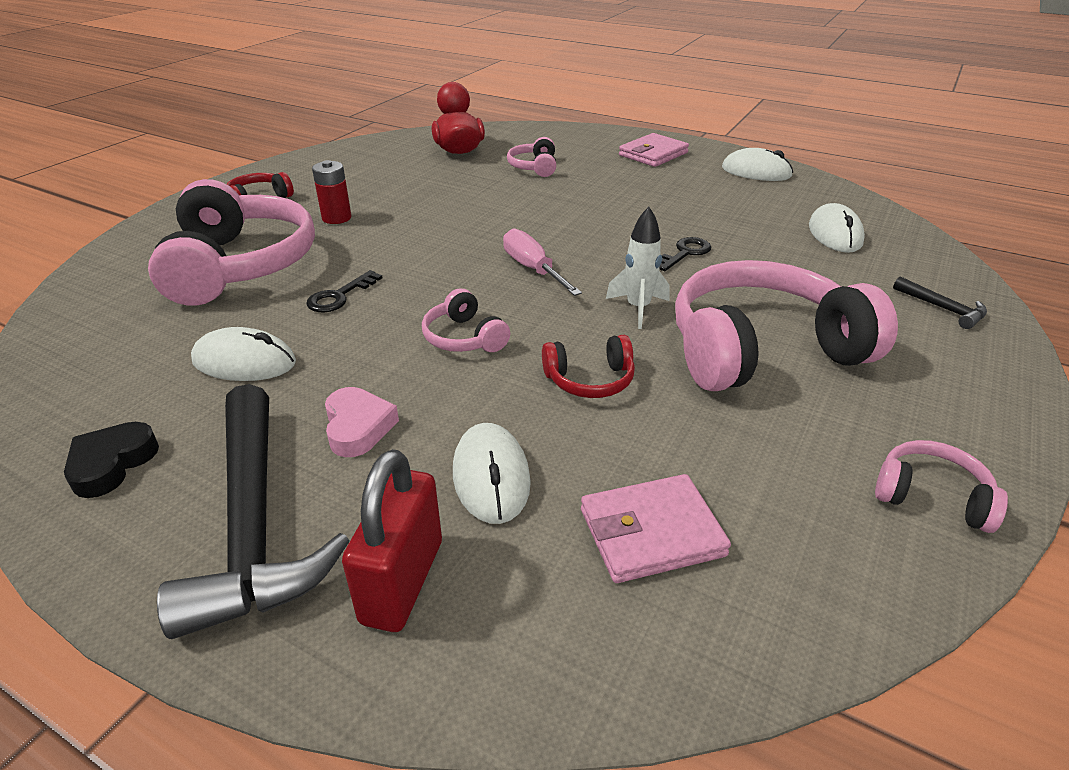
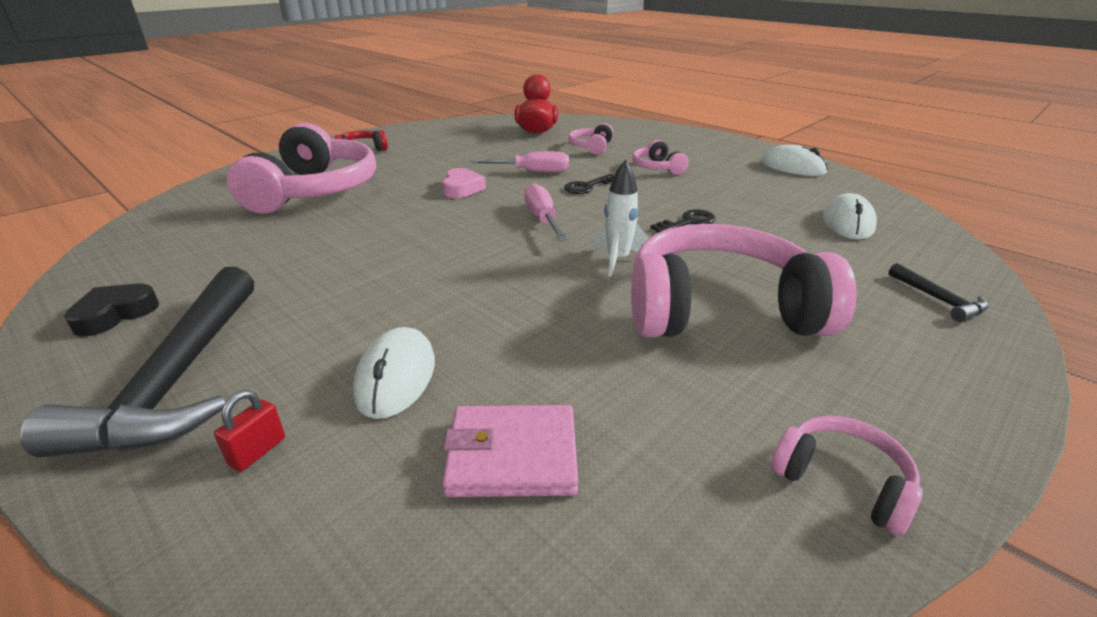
camera: 15 degrees right, 5 degrees down
white mouse [191,327,296,381] -> none
black key [306,270,382,312] -> black key moved to [564,174,614,194]
red battery [312,160,352,224] -> none
pink heart [325,387,399,457] -> pink heart moved to [442,168,486,198]
red padlock [342,449,442,632] -> red padlock [214,390,285,472], size x0.48
pink headphones [422,288,510,352] -> pink headphones moved to [632,140,689,175]
red headphones [542,335,635,398] -> none
pink wallet [619,133,689,167] -> none
none -> pink screwdriver [470,151,569,173]

